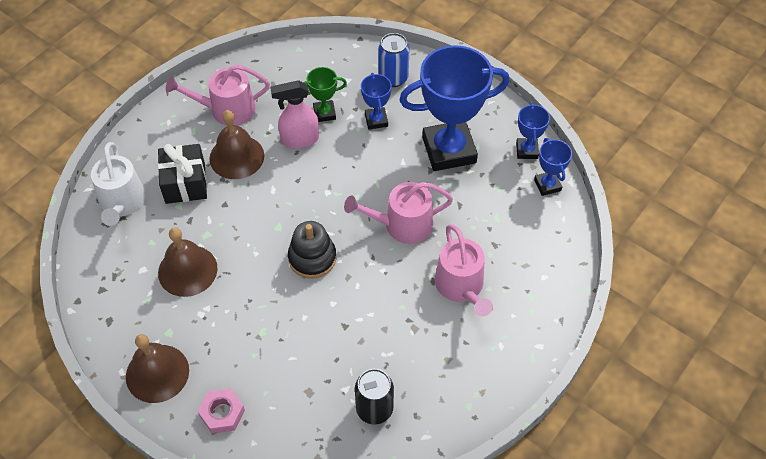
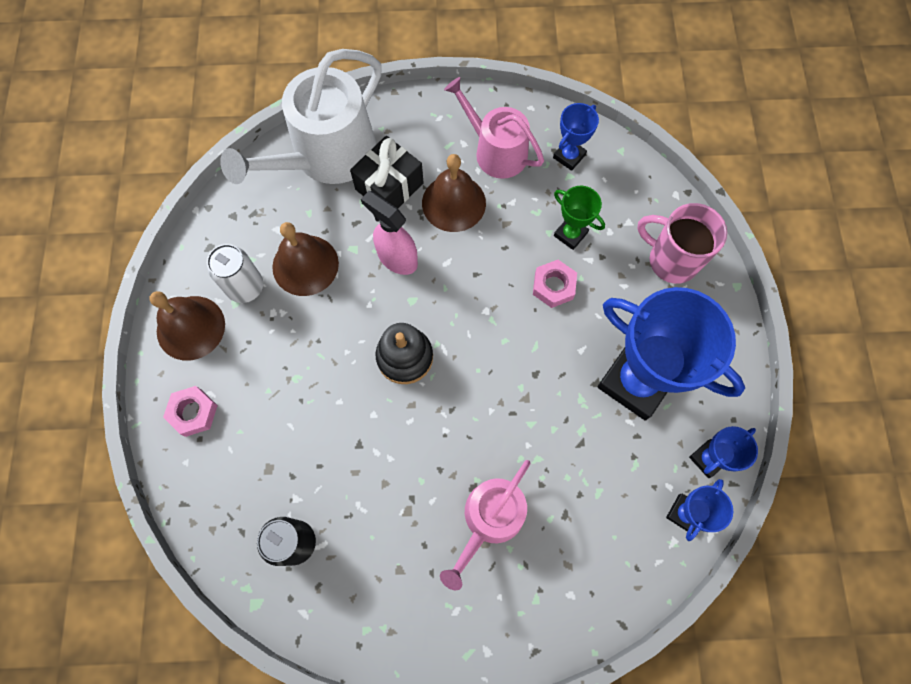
camera: 50 degrees right, 15 degrees up
white watering can [91,142,146,226] -> white watering can [220,49,382,184], size x1.59
pink spray bottle [270,80,319,149] -> pink spray bottle moved to [361,191,418,275]
pink watering can [344,182,453,244] -> none
blue trophy [361,73,392,129] -> blue trophy moved to [553,103,599,171]
blue can [378,33,409,87] -> pink mug [637,203,727,284]
none -> white can [207,244,263,303]
none -> pink nut [533,260,577,308]

